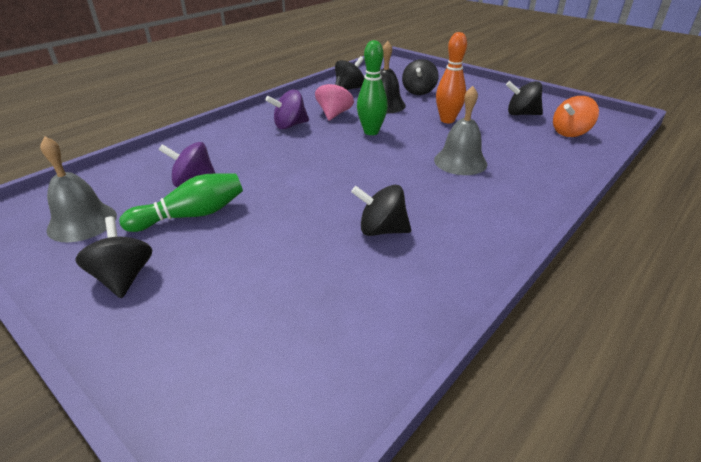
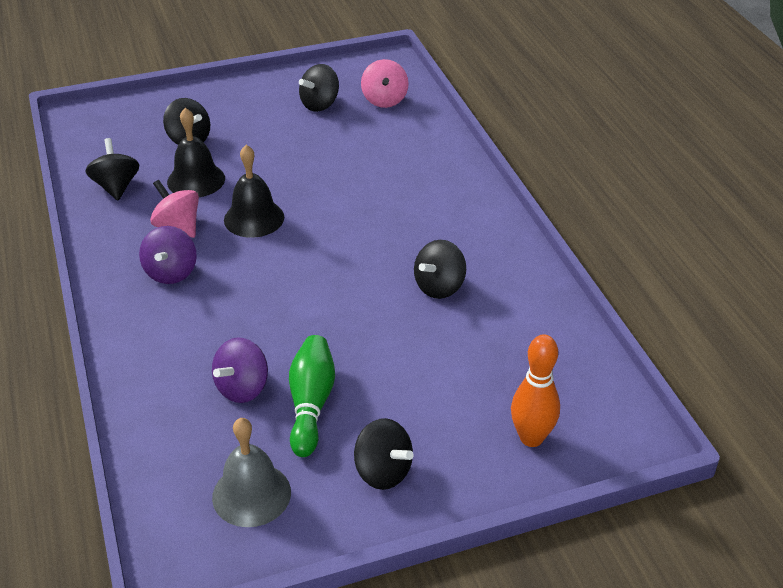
camera: 60 degrees left, 5 degrees up
black spinning top [75,216,152,299] -> black spinning top turned 150 degrees counterclockwise [354,418,414,490]
green bowling pin [357,40,388,135] -> black bell [224,145,284,238]
grey bell [434,86,487,175] -> none
orange bowling pin [436,32,467,123] -> orange bowling pin moved to [511,335,560,447]
orange spinning top [553,96,599,137] -> pink spinning top [361,59,409,108]

